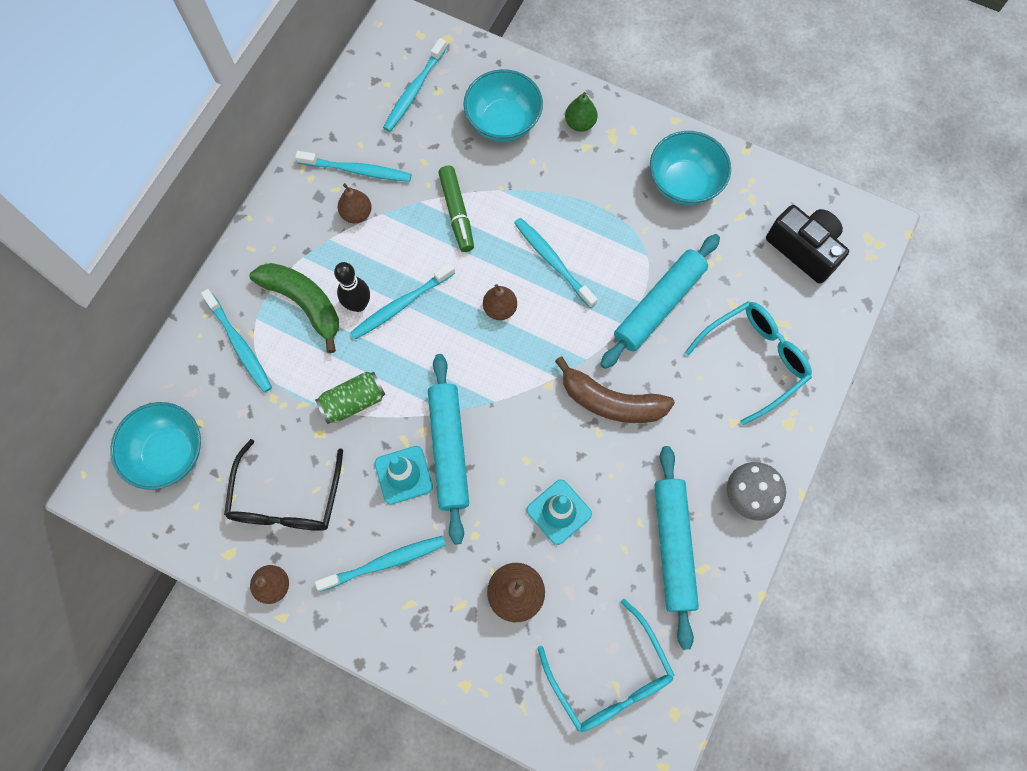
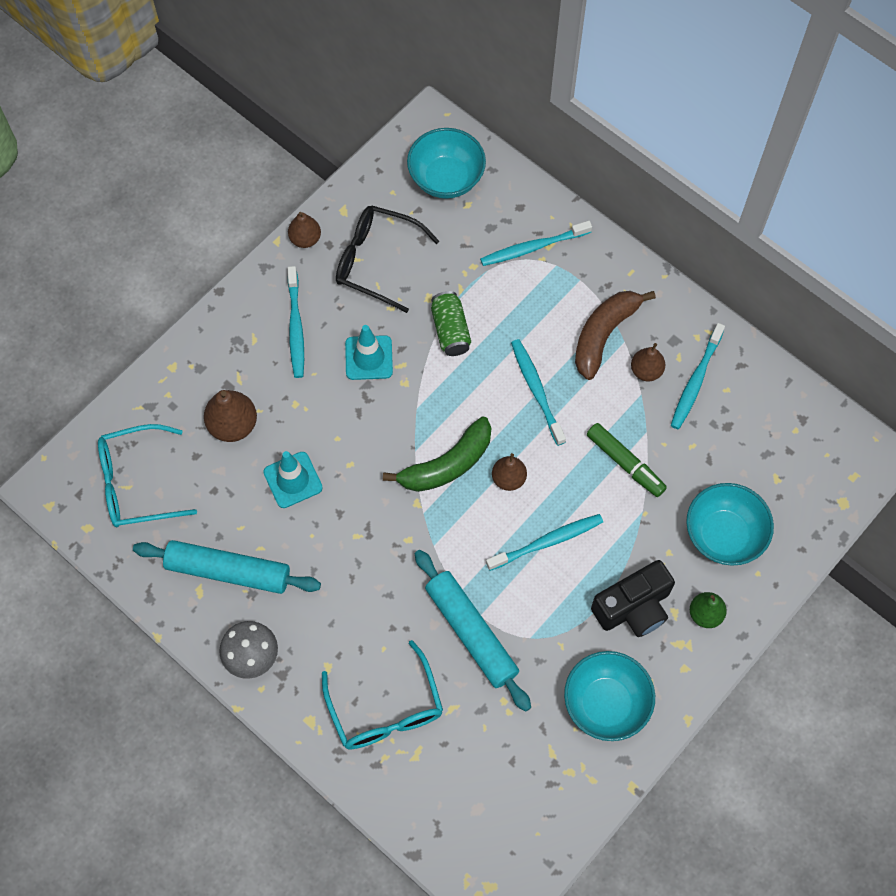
camera: 105 degrees right, 5 degrees down
green banana [250,263,339,353] -> green banana moved to [383,416,491,492]
black bowling pin [334,262,370,312] -> none
turquoise toothbrush [383,38,447,132] -> none
turquoise rolling pin [428,354,469,545] -> none
green marker [438,165,474,252] -> green marker turned 135 degrees counterclockwise [587,423,667,497]
brown banana [555,356,675,423] -> brown banana moved to [575,291,656,380]
black camera [766,205,849,284] -> black camera moved to [591,560,675,637]

